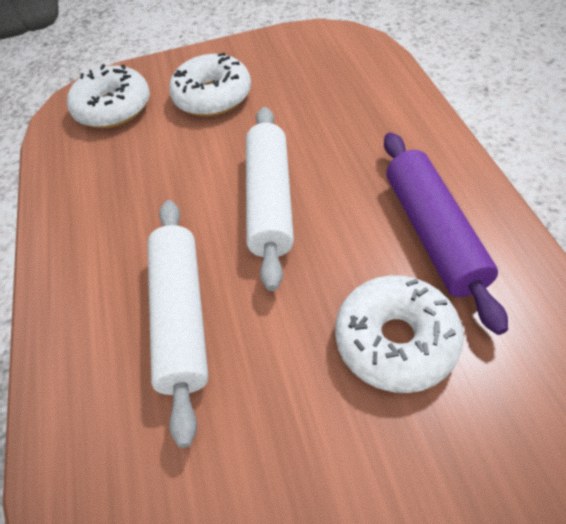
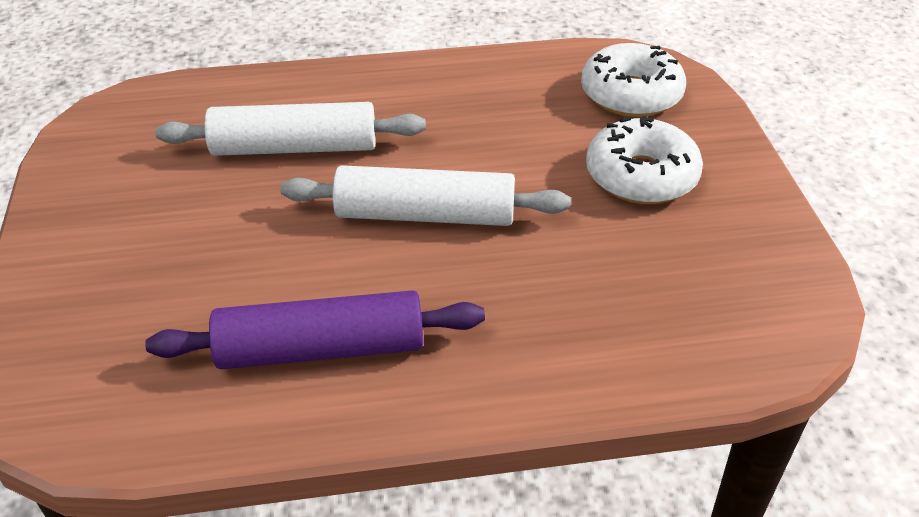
camera: 90 degrees right, 10 degrees down
white donut [335,275,464,393] -> none

